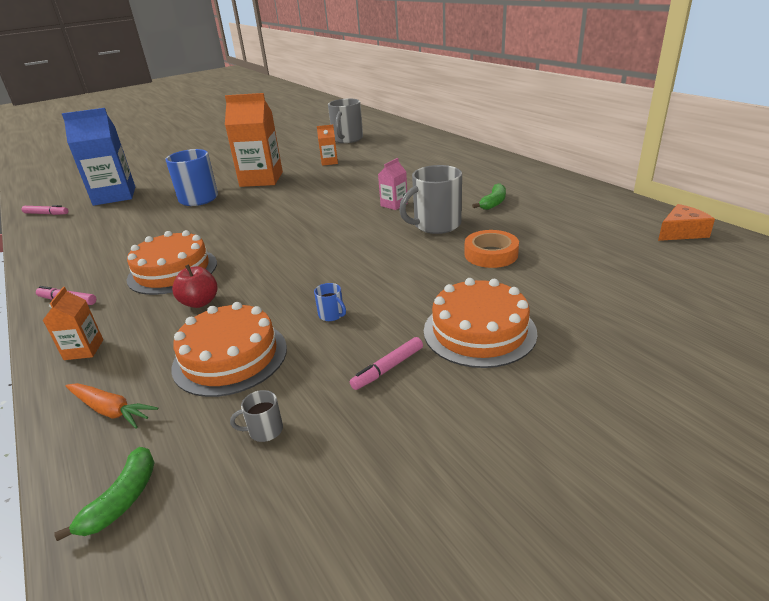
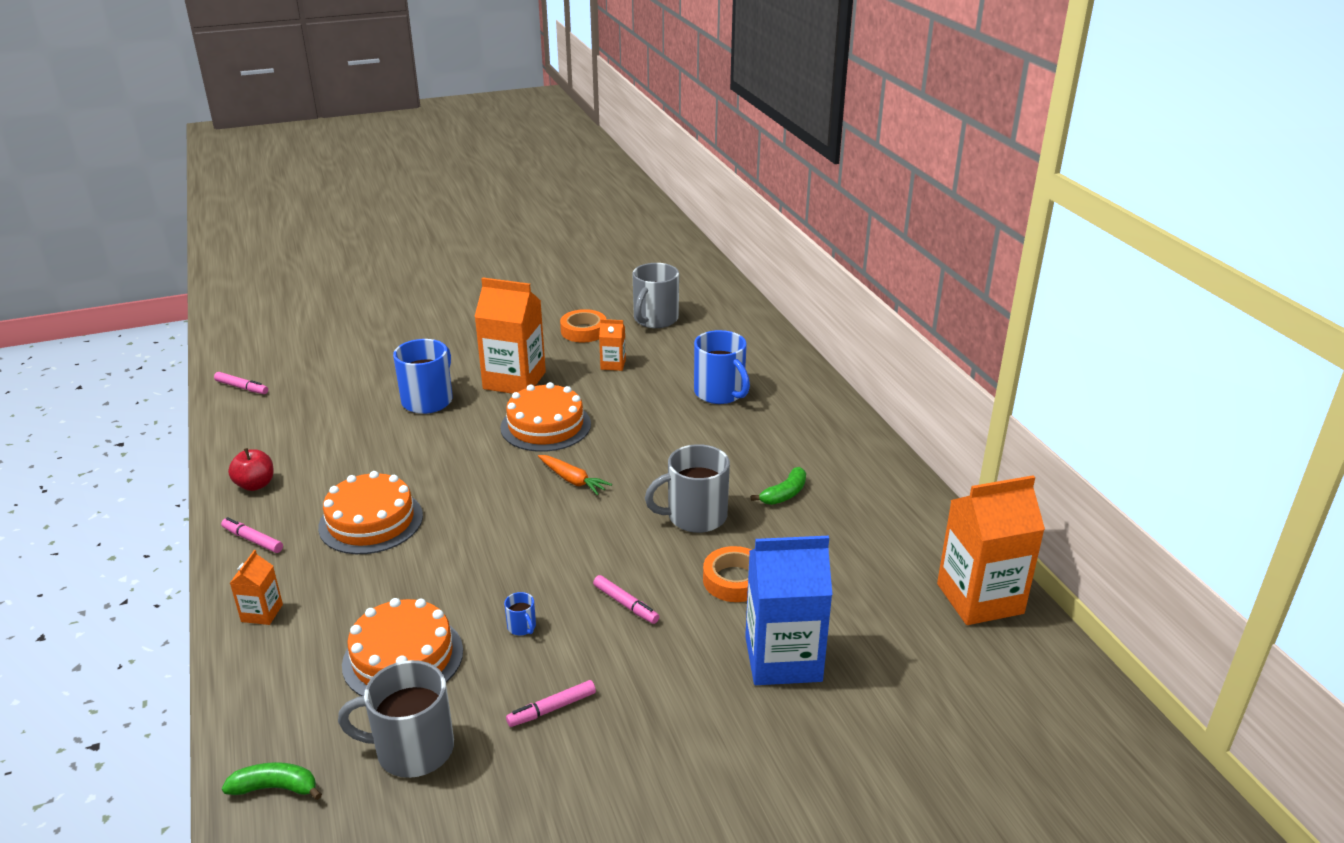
camera: 10 degrees right, 0 degrees up
green banana [54,447,155,541] -> green banana turned 120 degrees counterclockwise [222,762,322,800]
blue carton [62,108,135,206] -> blue carton moved to [745,536,832,685]
orange carrot [66,383,158,428] -> orange carrot moved to [538,455,612,495]
red apple [172,265,218,308] -> red apple moved to [228,448,274,491]
grey mug [230,390,283,442] -> grey mug [338,660,454,778], size x2.32
pink carton [378,158,408,210] -> none
orange cake [424,278,537,368] -> orange cake moved to [500,382,591,452]
orange cheese [658,204,715,241] -> orange carton [937,475,1045,625]
none -> orange tape [560,309,606,342]
none -> pink marker [593,575,659,624]
none -> blue mug [694,330,750,404]

